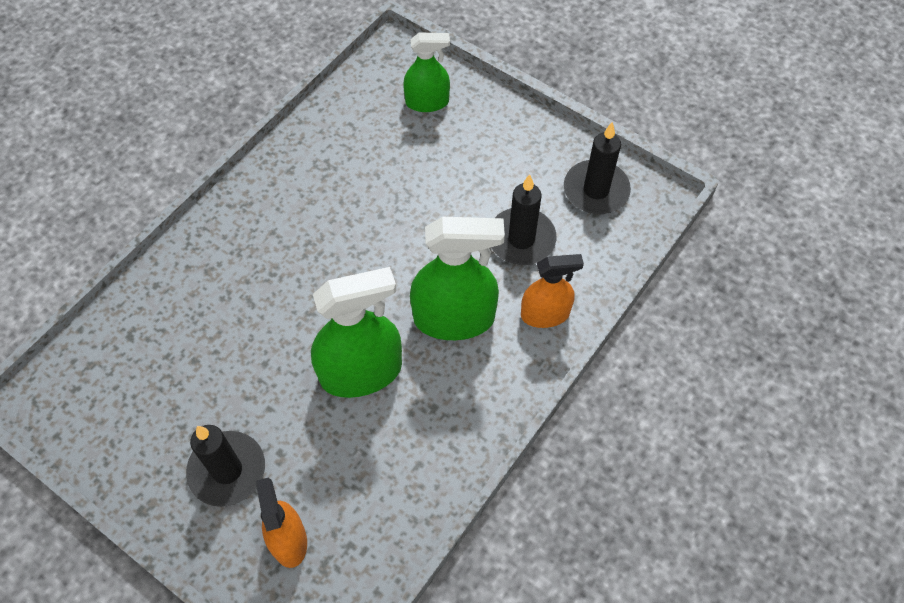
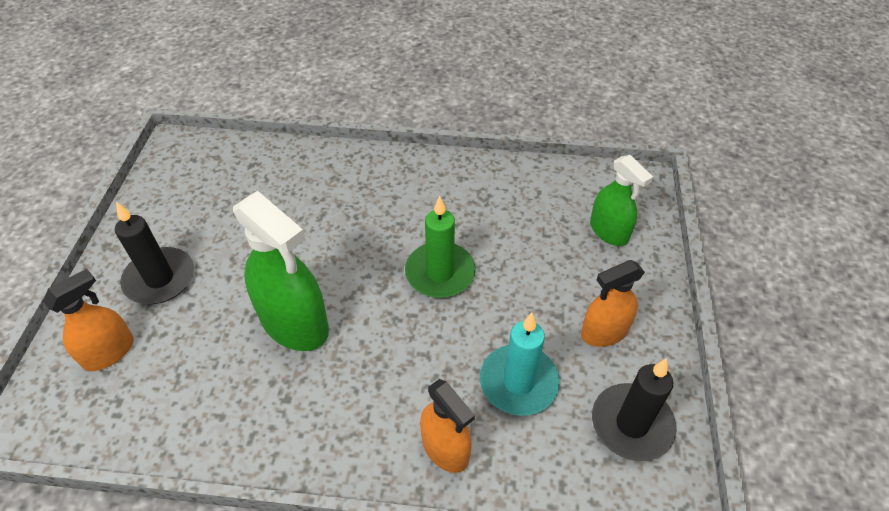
camera: 60 degrees right, 10 degrees down
green spray bottle [410,217,505,340] -> none
black candle [491,174,557,265] -> turquoise candle [480,313,560,416]
none -> green candle [405,196,476,298]
none -> orange spray bottle [581,260,645,347]

